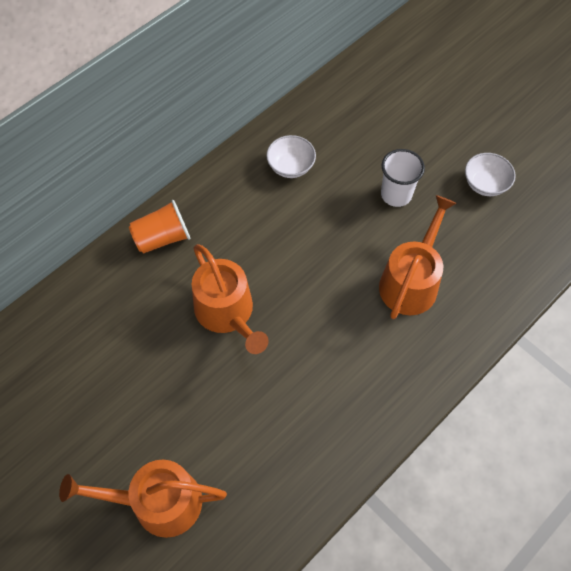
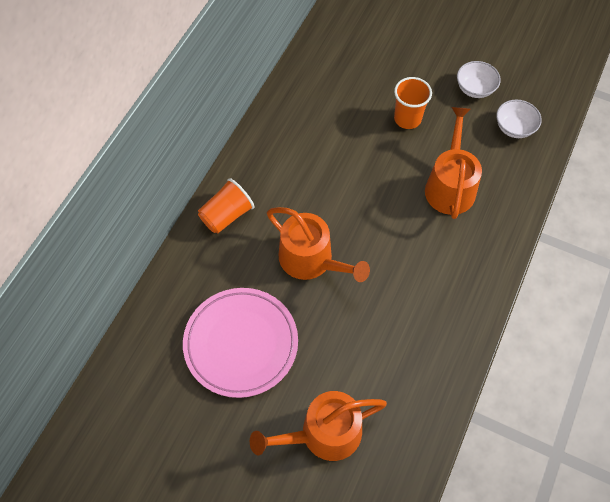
camera: 20 degrees left, 0 degrees up
white bowl [266,135,316,178] -> white bowl moved to [496,100,542,138]
white cup [381,149,425,207] -> orange cup [394,77,432,129]
none -> pink plate [183,288,298,398]

